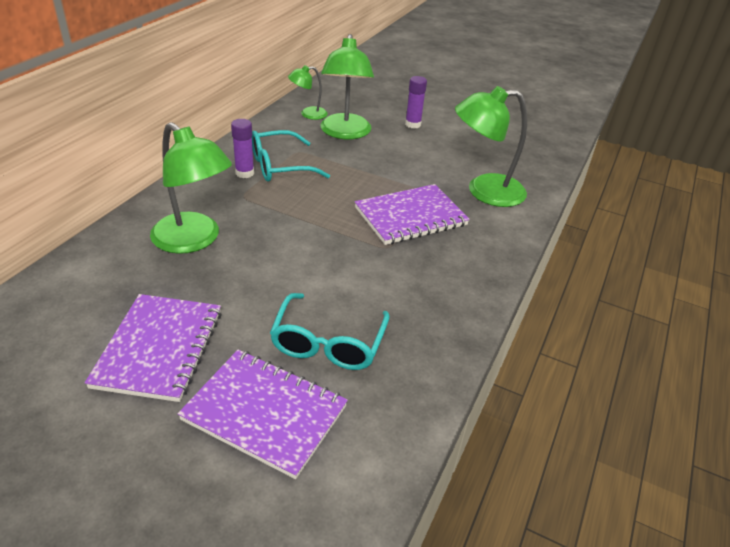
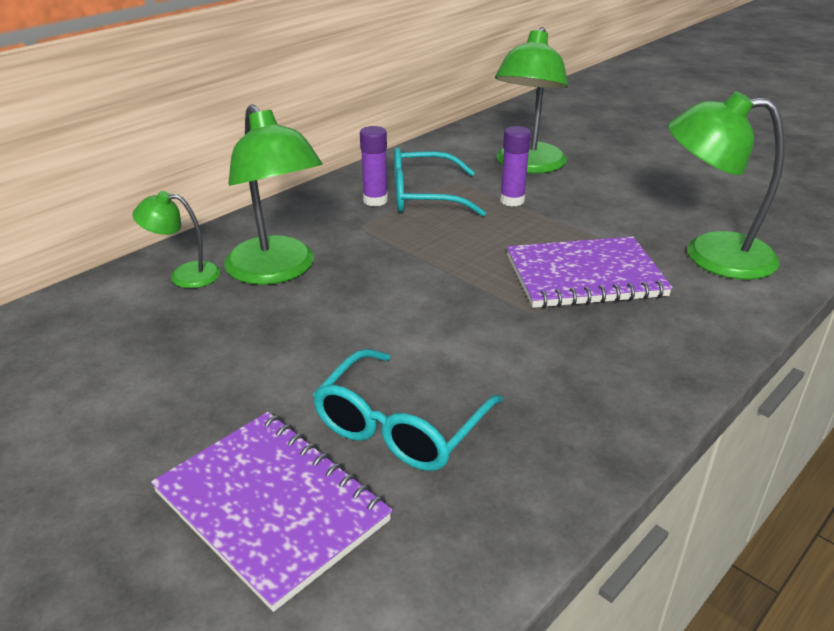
camera: 20 degrees right, 5 degrees down
purple notebook [85,294,222,402] -> none
green lamp [288,65,328,120] -> green lamp moved to [132,191,221,288]
purple glue stick [405,76,427,129] -> purple glue stick moved to [500,126,531,206]

